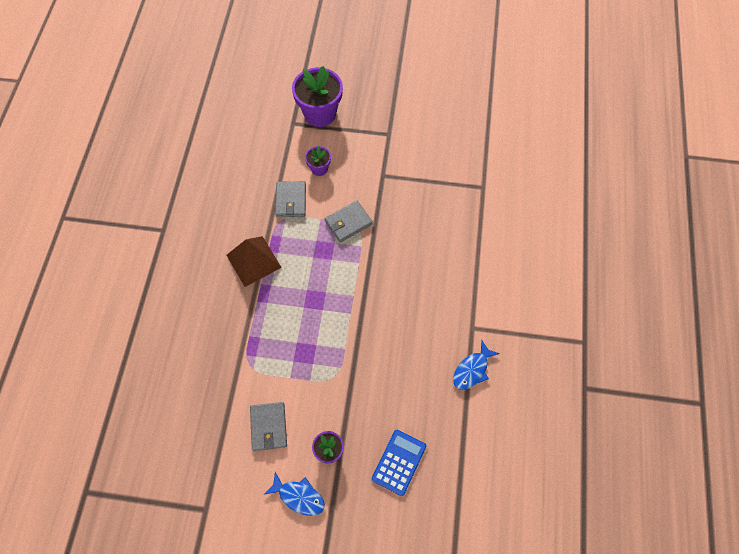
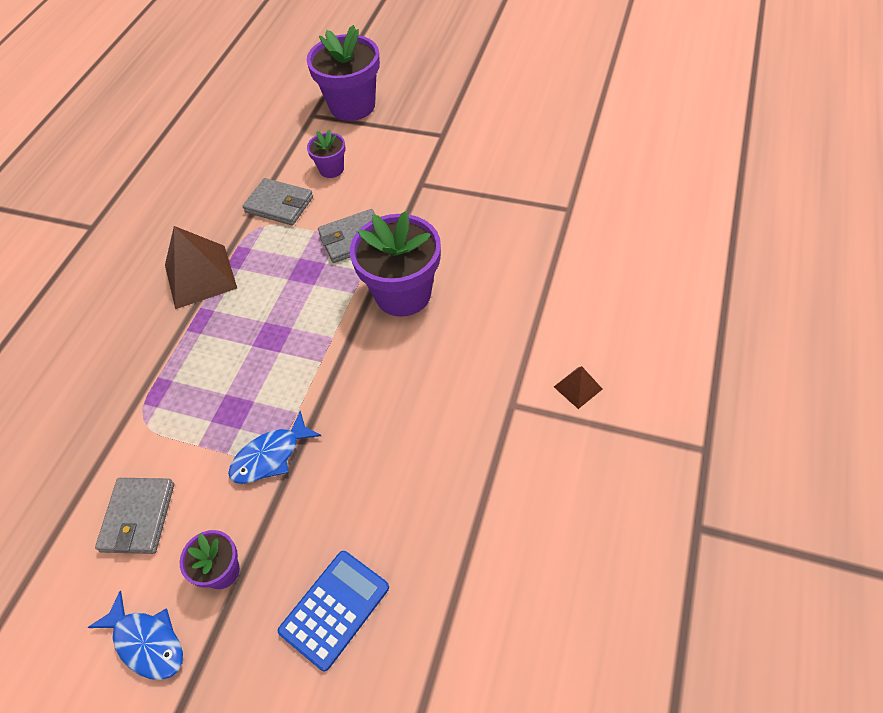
camera: 15 degrees right, 10 degrees down
grey wallet [275,181,306,217] -> grey wallet turned 75 degrees counterclockwise [243,178,313,225]
blue fish [453,340,500,390] -> blue fish moved to [228,411,321,484]
none -> purple flower pot [350,211,441,317]
none -> brown pyramid [554,366,603,409]

